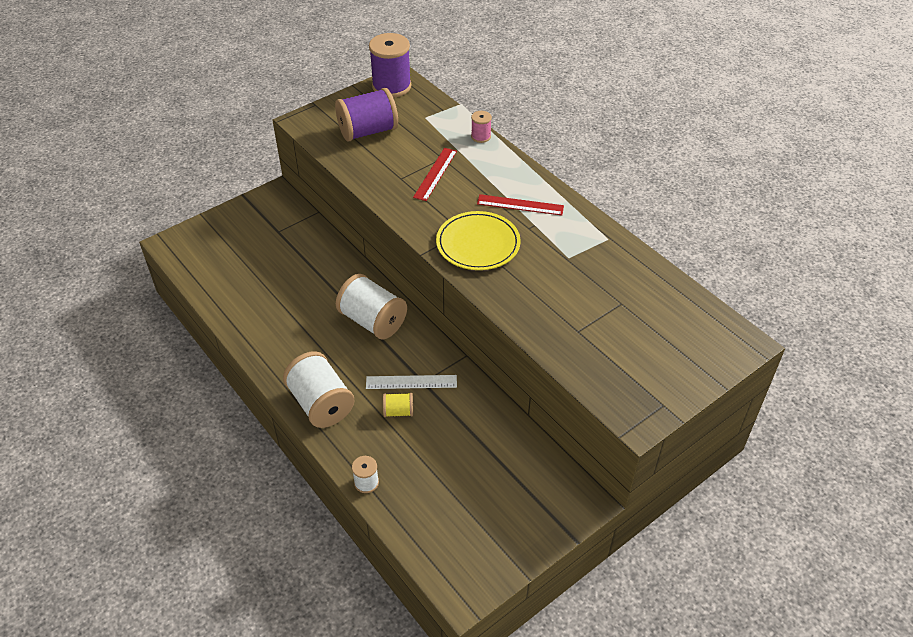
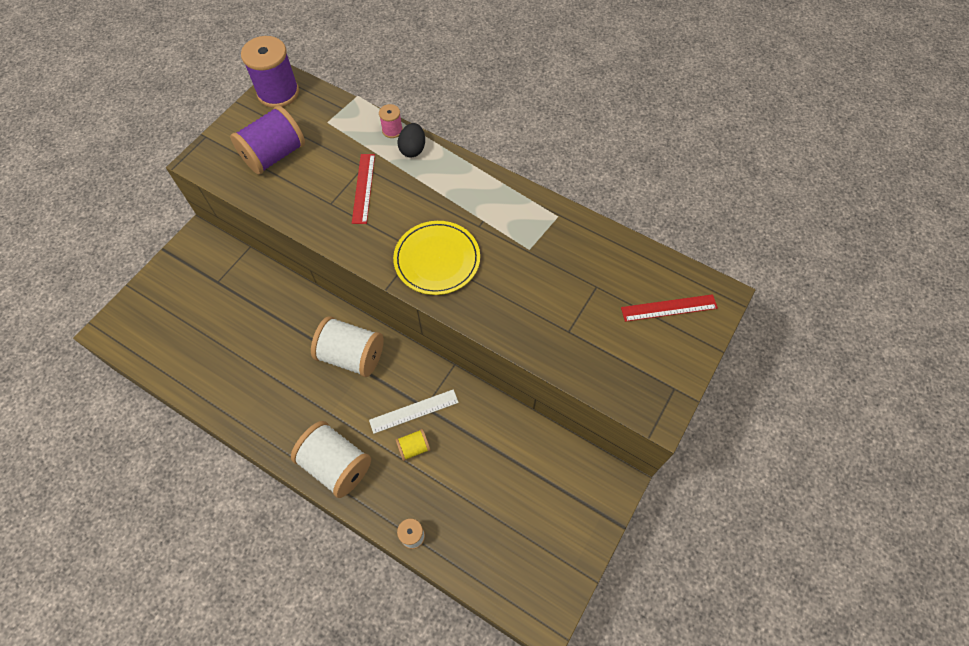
camera: 20 degrees left, 15 degrees up
red ruler [477,194,564,216] -> red ruler moved to [621,294,718,322]
none -> black egg [398,123,425,158]

